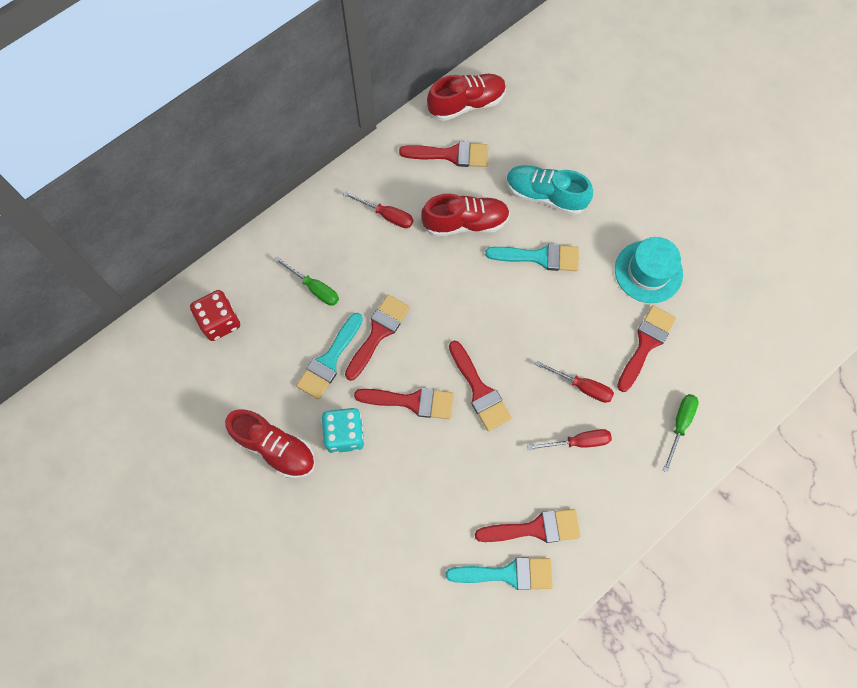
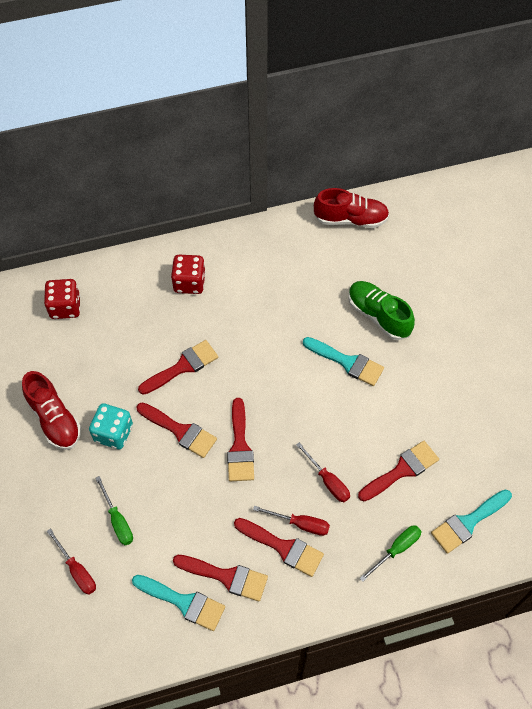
camera: 25 degrees right, 10 degrees down
green screwdriver [274,256,339,306] -> green screwdriver moved to [95,476,133,545]
turquoise brush [296,313,363,400] -> turquoise brush moved to [431,489,512,554]
red screwdriver [343,191,413,228] -> red screwdriver moved to [47,528,96,595]
red brush [399,141,488,167] -> red brush moved to [234,518,324,577]
red shoe [421,194,510,237] -> none
turquoise shoe [506,165,593,215] -> green shoe [348,281,415,340]
turquoise hat [615,237,683,303] -> none
none -> red dice [171,255,206,294]

